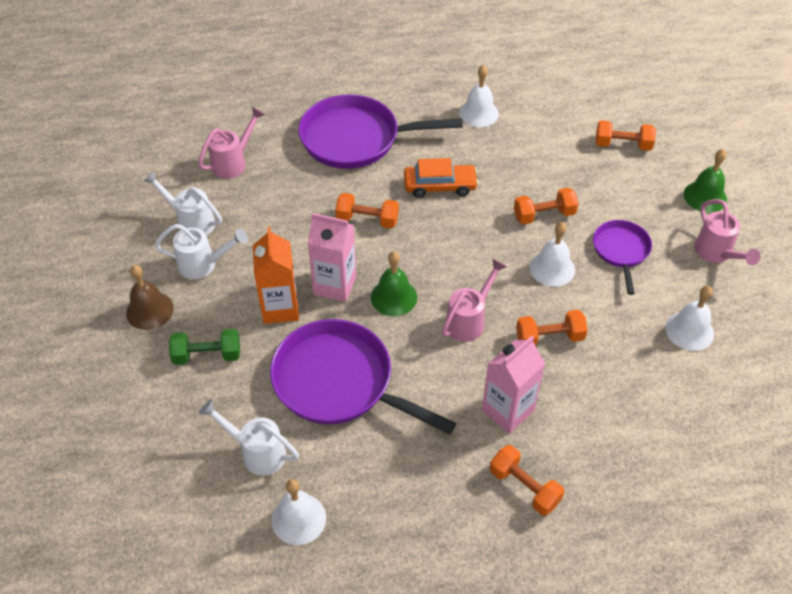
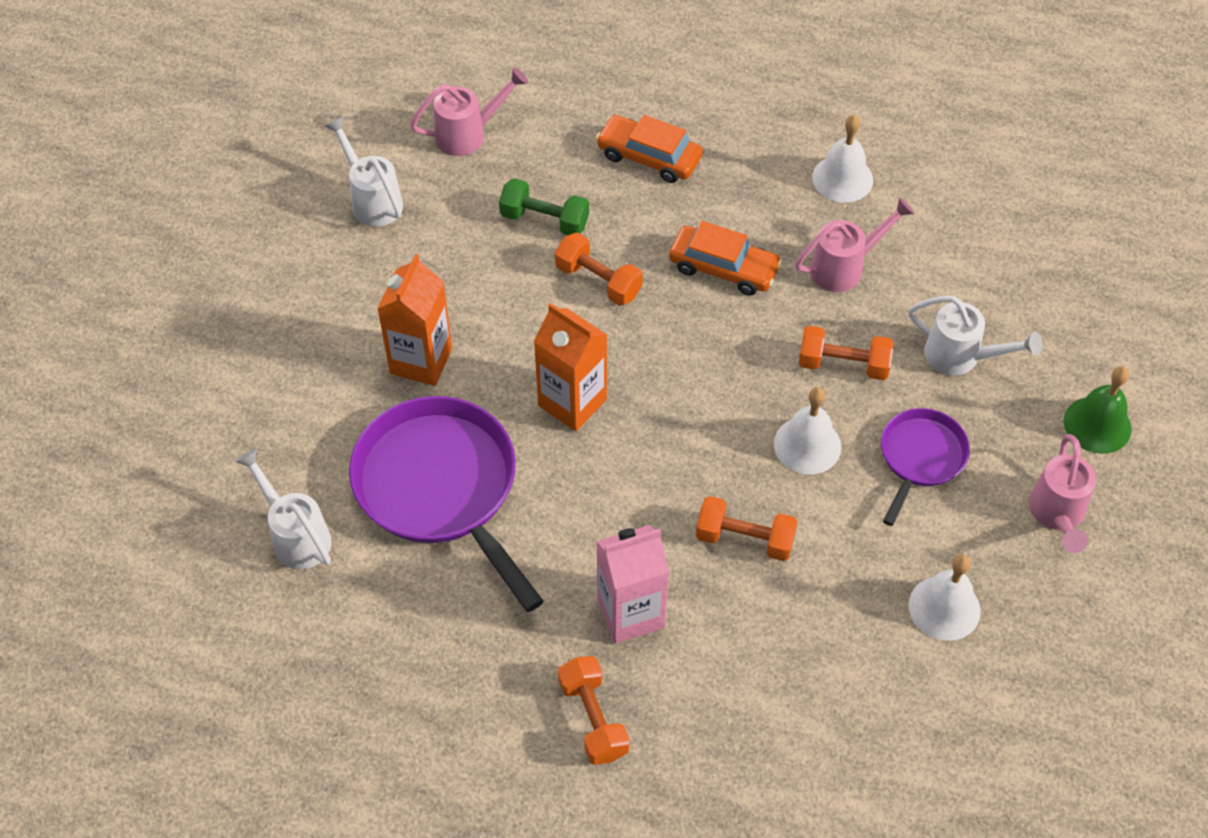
camera: 25 degrees right, 5 degrees up
brown bell [126,265,174,330] -> none
white watering can [155,224,248,279] -> white watering can moved to [909,296,1042,375]
green dumbbell [169,329,240,365] -> green dumbbell moved to [499,178,589,235]
white bell [271,479,326,545] -> none
purple pan [298,94,463,169] -> orange car [596,115,703,183]
pink carton [307,213,356,302] -> none
green bell [371,251,417,316] -> orange carton [534,303,607,431]
pink watering can [442,259,507,342] -> pink watering can moved to [795,197,915,292]
orange dumbbell [595,120,656,151] -> none

